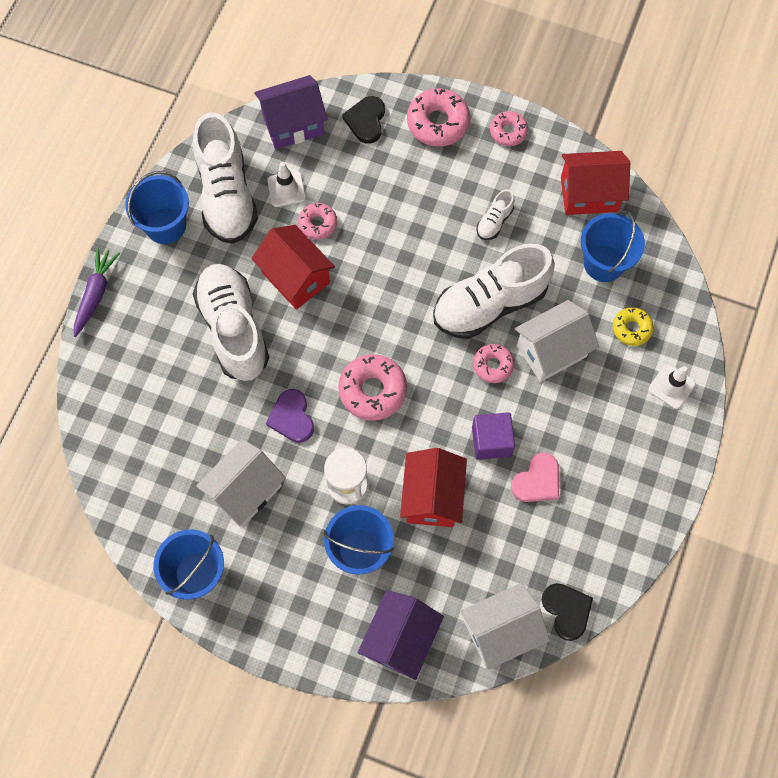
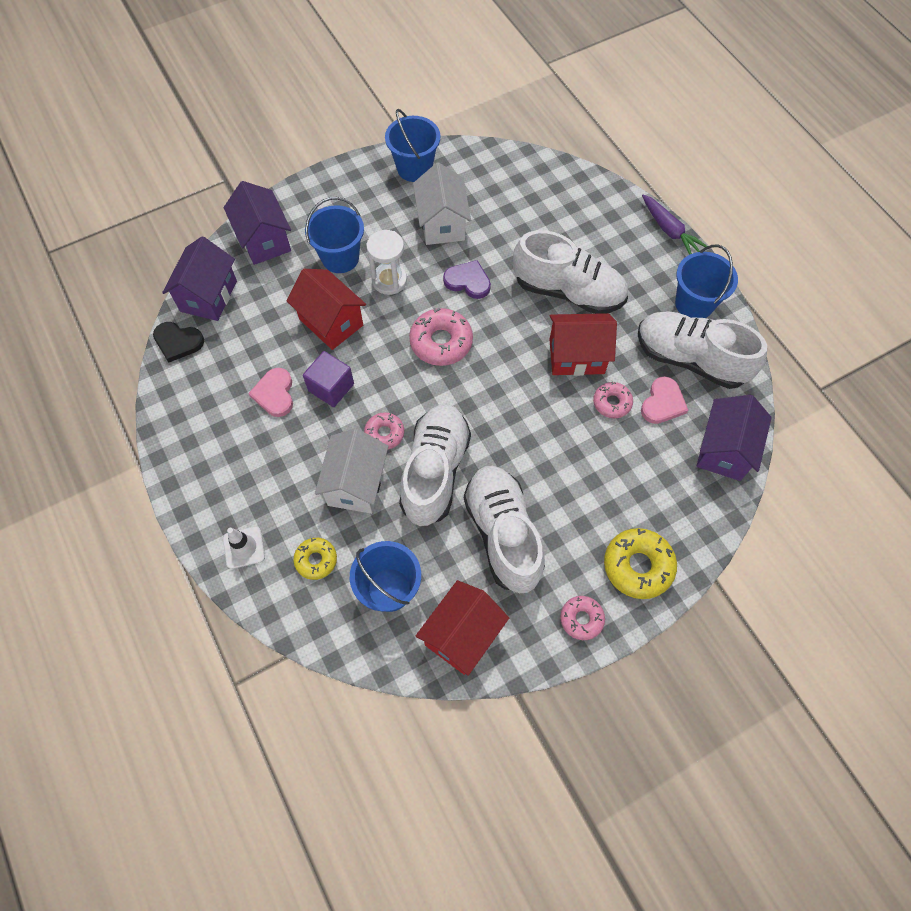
camera: 130 degrees right, 5 degrees down
white traffic cone [267,162,306,207] -> pink heart [641,376,688,424]
black heart [342,96,385,144] -> none
pink donut [407,88,470,147] -> yellow donut [604,528,677,599]
white house [460,583,550,670] -> purple house [162,236,237,321]
white shoe [477,189,515,240] -> white shoe [464,466,545,593], size x2.31

